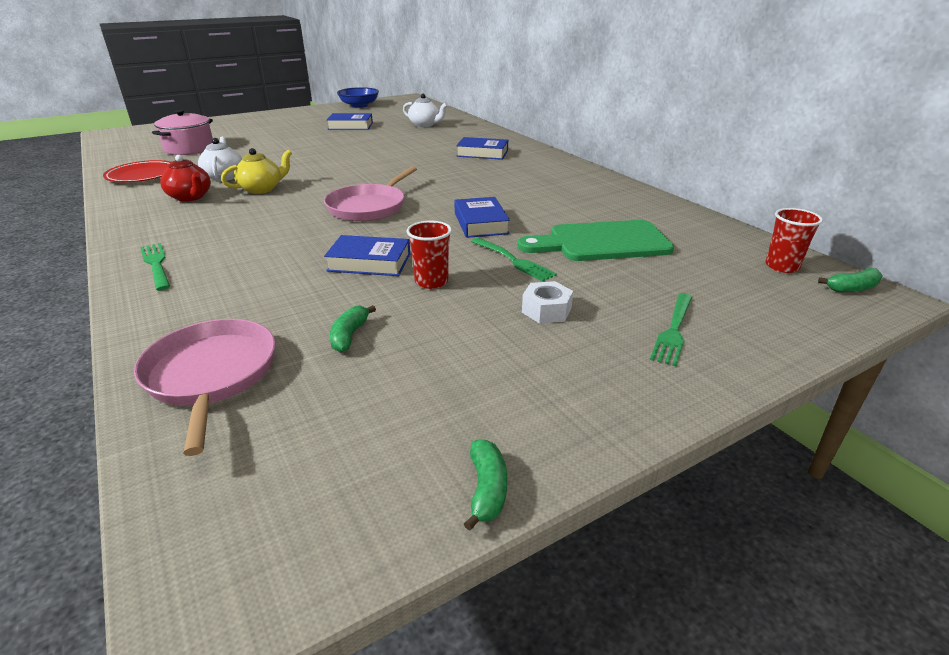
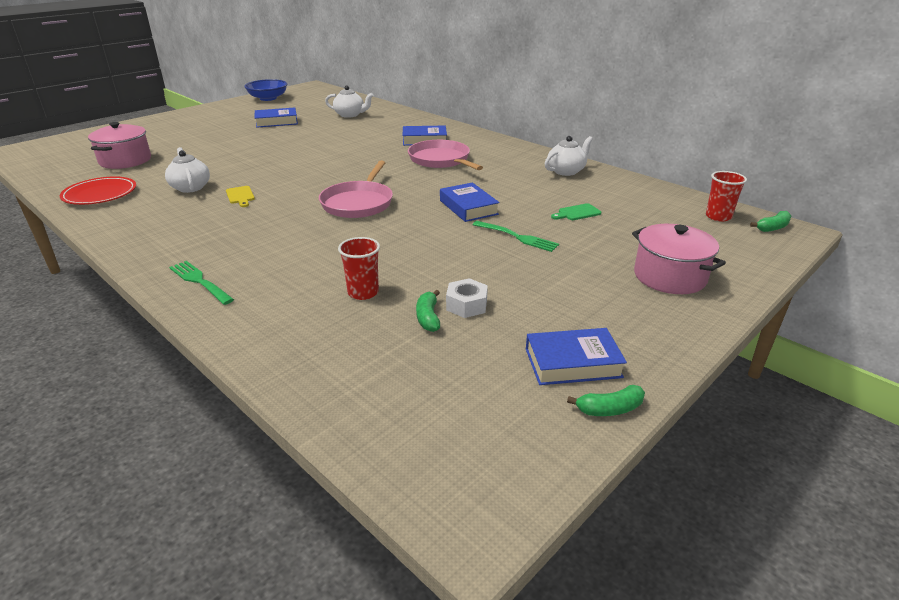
camera: 15 degrees left, 0 degrees up
pink pan [134,319,275,456] -> pink pan moved to [408,140,483,170]
red teapot [160,155,211,202] -> none
yellow teapot [221,148,292,194] -> yellow cutting board [226,186,255,207]
blue book [324,235,410,276] -> blue book moved to [526,328,627,385]
red cup [406,221,452,289] -> red cup moved to [338,237,380,300]
green banana [464,439,507,531] -> green banana turned 90 degrees clockwise [567,385,645,416]
green cutting board [518,220,674,261] -> green cutting board [551,203,601,220], size x0.41
white nut [522,281,573,323] -> white nut moved to [446,278,488,318]
green fork [650,293,692,366] -> pink pot [632,224,726,294]
none -> white teapot [545,136,593,176]

